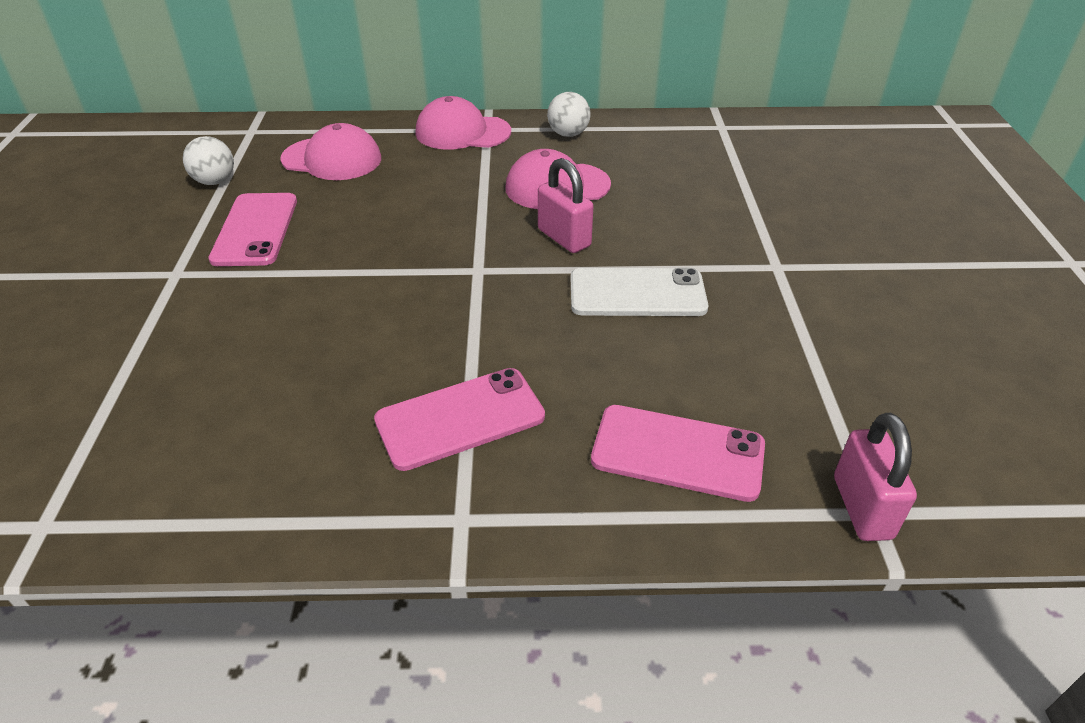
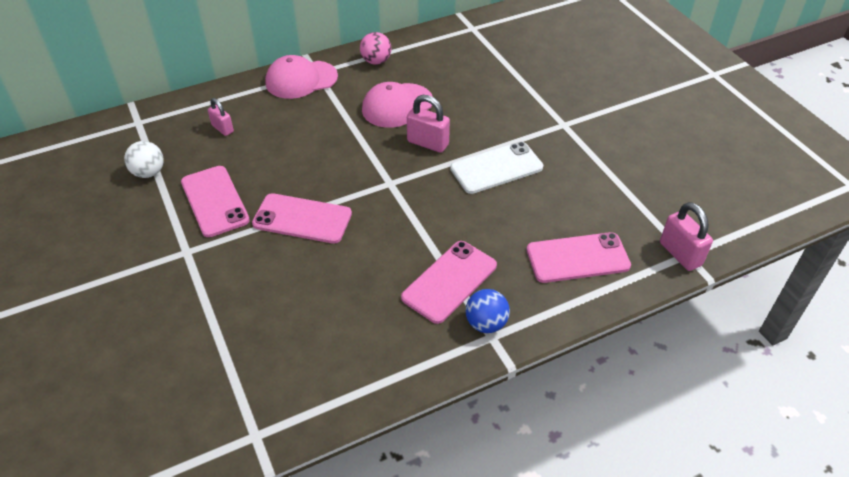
camera: 25 degrees left, 5 degrees up
pink cap [280,123,381,180] -> pink padlock [208,98,234,136]
white ball [547,92,591,137] -> pink ball [360,32,391,65]
none -> pink phone [252,193,352,244]
none -> blue ball [466,289,510,333]

